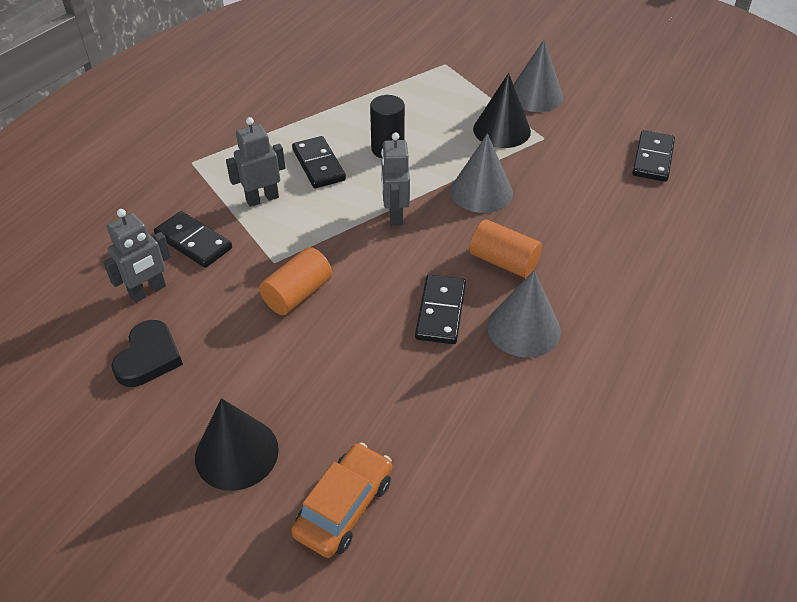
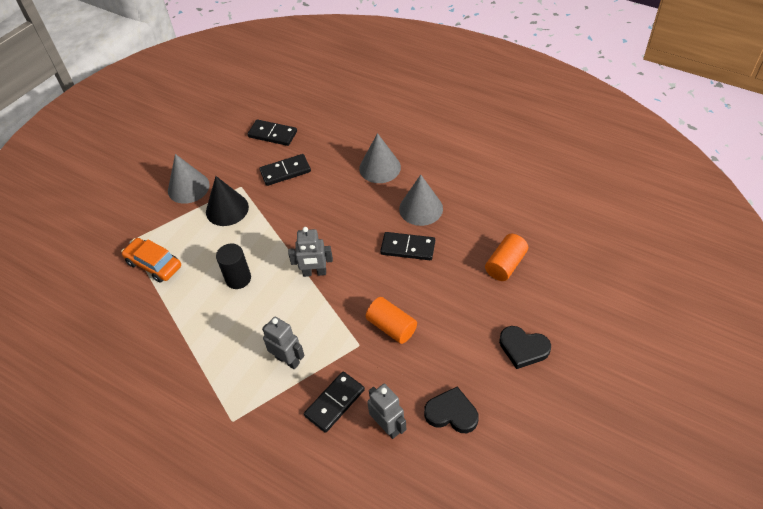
camera: 85 degrees left, 5 degrees up
black cone [195,398,279,491] -> black heart [499,326,551,369]
grey robot [226,117,285,207] -> grey robot turned 150 degrees clockwise [262,317,305,370]
orange car [291,442,392,558] -> orange car moved to [121,238,181,283]
black domino [292,136,346,188] -> black domino moved to [260,154,311,186]
grey cone [451,133,513,213] -> grey cone moved to [359,133,401,183]
orange cylinder [469,219,542,278] -> orange cylinder moved to [485,234,528,281]

